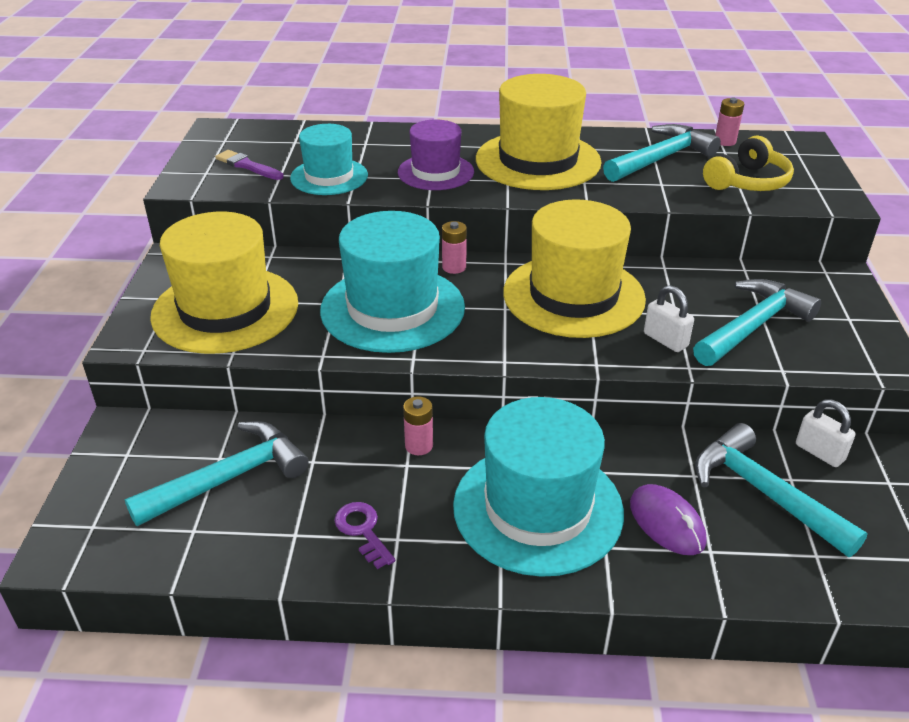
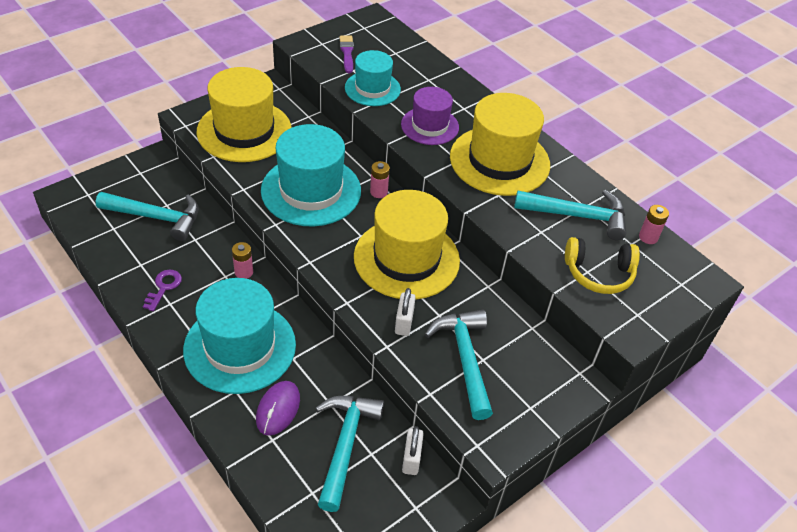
camera: 45 degrees right, 10 degrees up
turquoise hammer [693,279,821,366] -> turquoise hammer turned 105 degrees counterclockwise [425,310,493,420]

